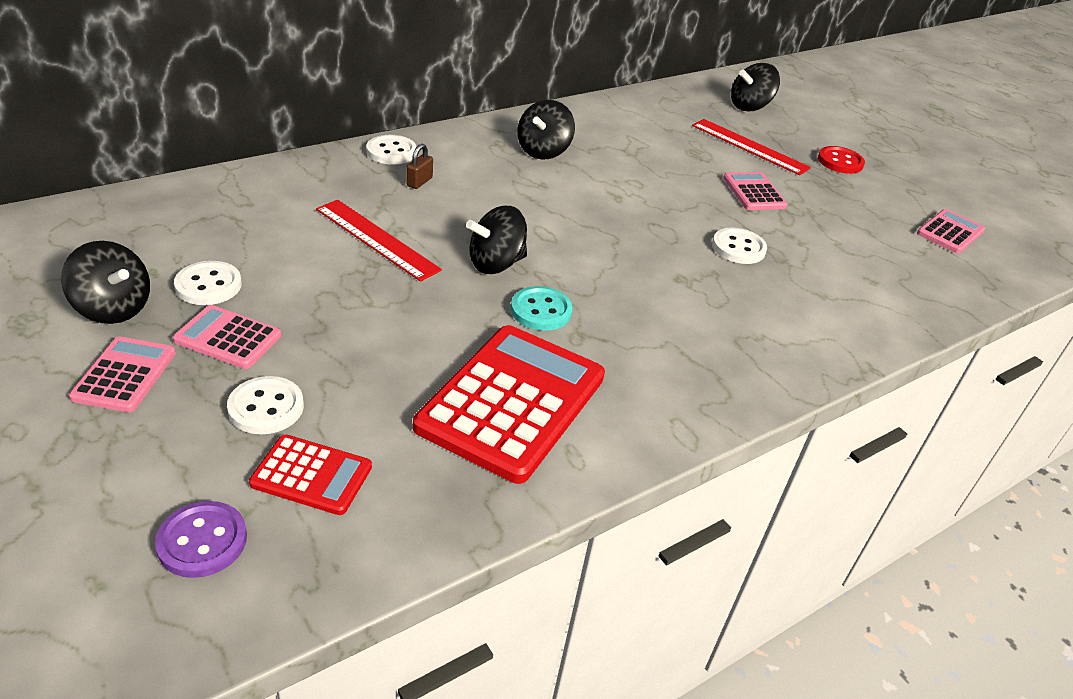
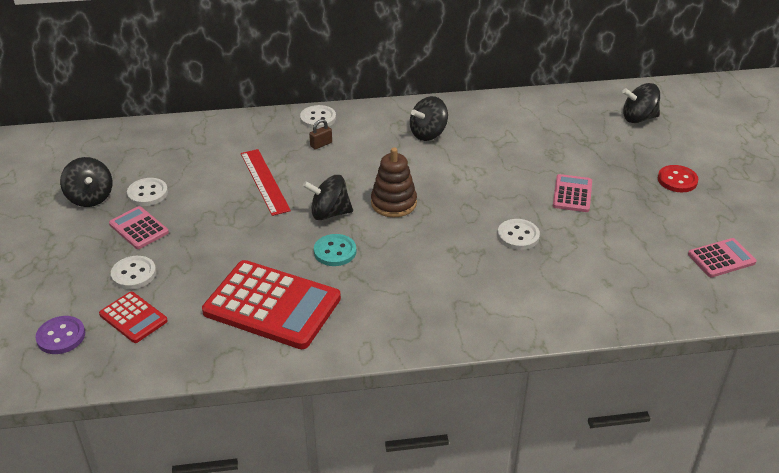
camera: 30 degrees right, 0 degrees up
pink calculator [69,336,176,412] -> none
red calculator [413,325,605,484] -> red calculator turned 60 degrees clockwise [202,260,341,349]
red ruler [692,119,811,175] -> none
none -> brown stacking toy [371,147,417,218]

